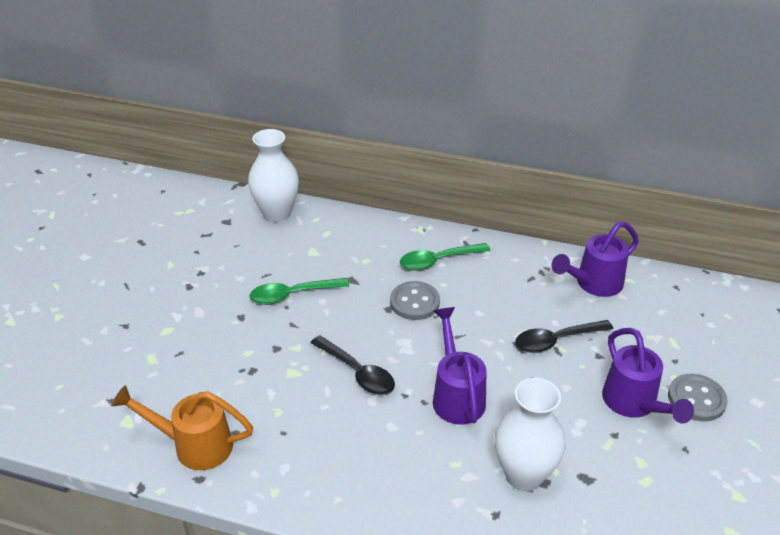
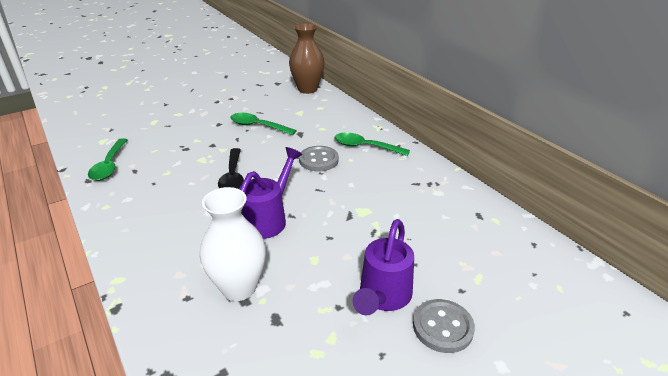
camera: 40 degrees right, 5 degrees down
orange watering can [112,385,253,470] -> green spoon [88,138,127,181]
white vase [248,129,299,222] -> brown vase [289,23,325,94]
black spoon [515,320,613,353] -> none
purple watering can [552,221,639,297] -> none

